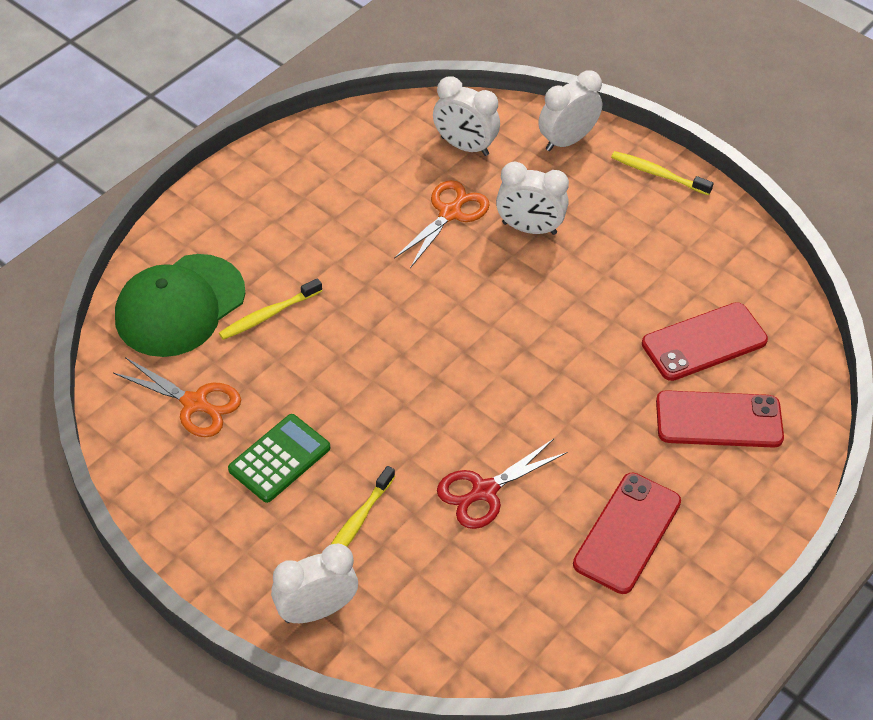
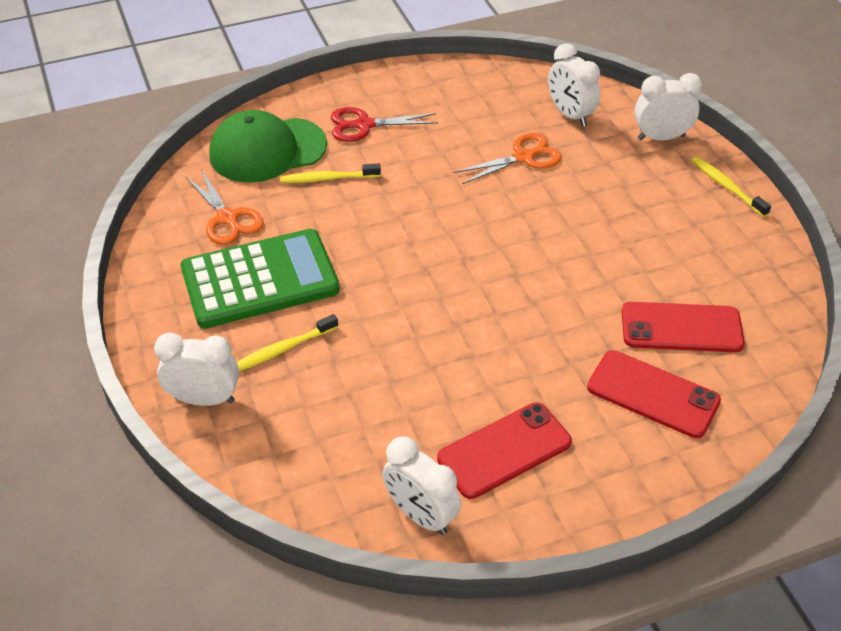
camera: 30 degrees right, 5 degrees down
green calculator [228,414,330,503] -> green calculator [181,229,340,328], size x1.76
red scissors [437,439,568,529] -> red scissors moved to [331,107,438,142]
white clock [496,161,569,235] -> white clock moved to [382,436,461,535]

